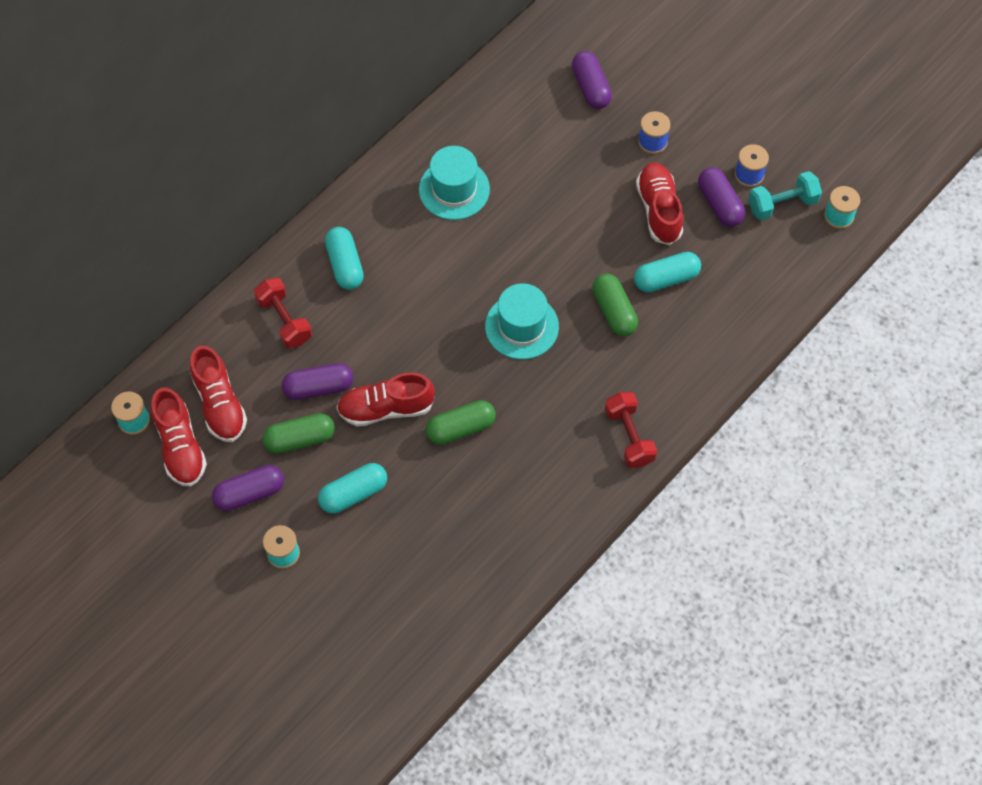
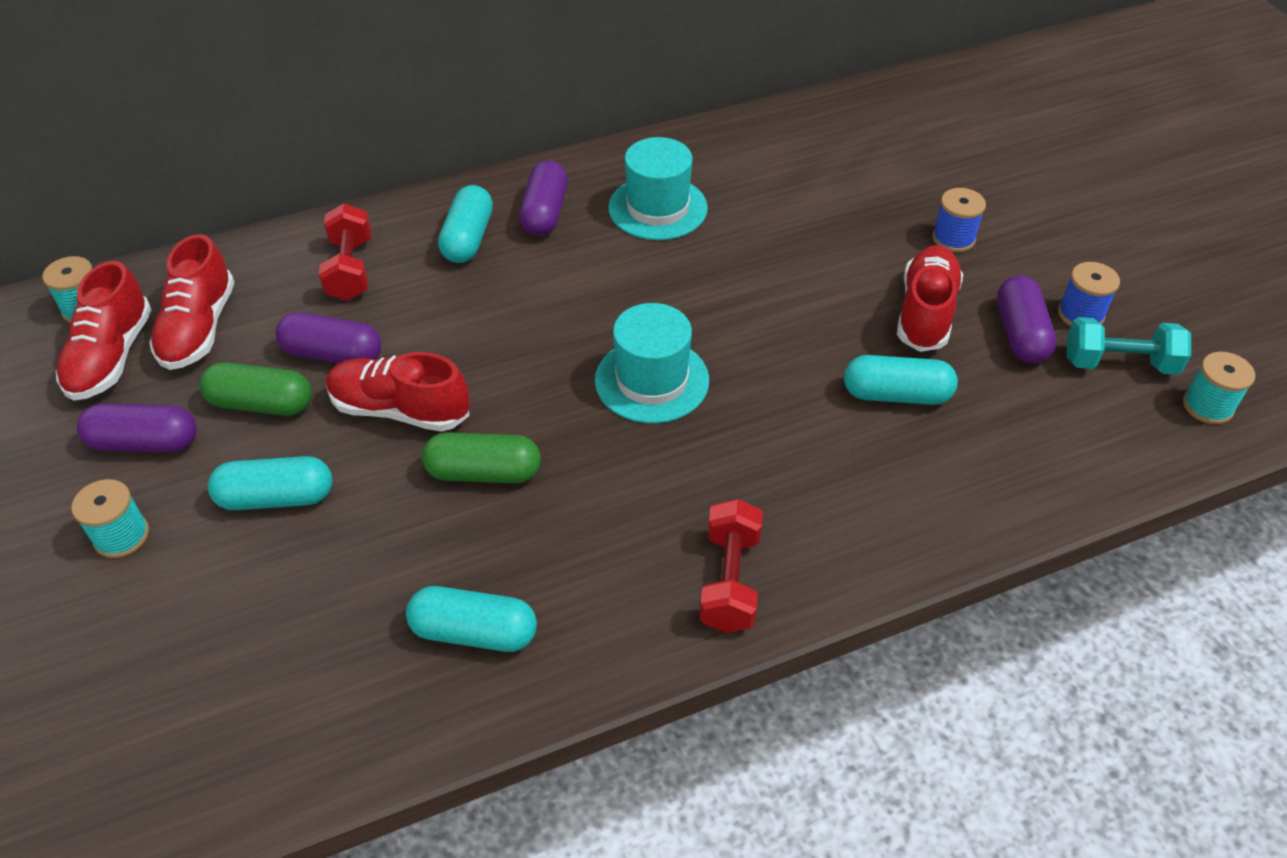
camera: 25 degrees right, 15 degrees down
purple capsule [572,51,612,109] -> purple capsule moved to [519,160,568,236]
green capsule [592,273,638,336] -> none
none -> turquoise capsule [406,586,537,652]

